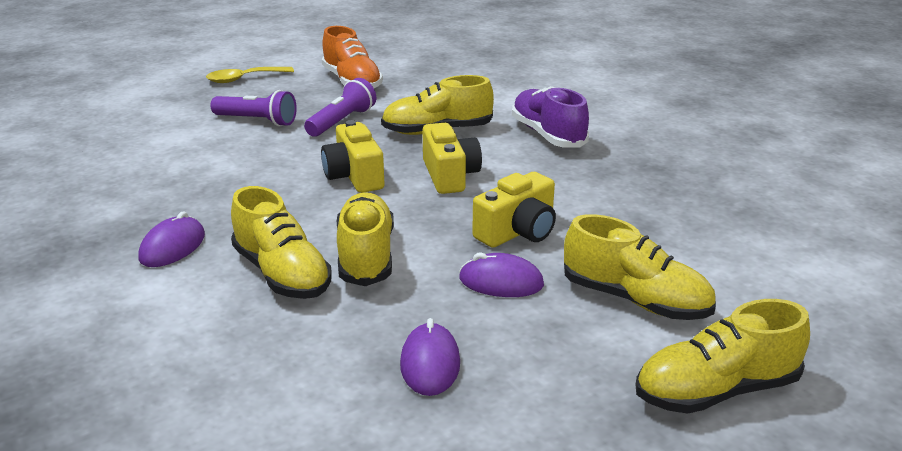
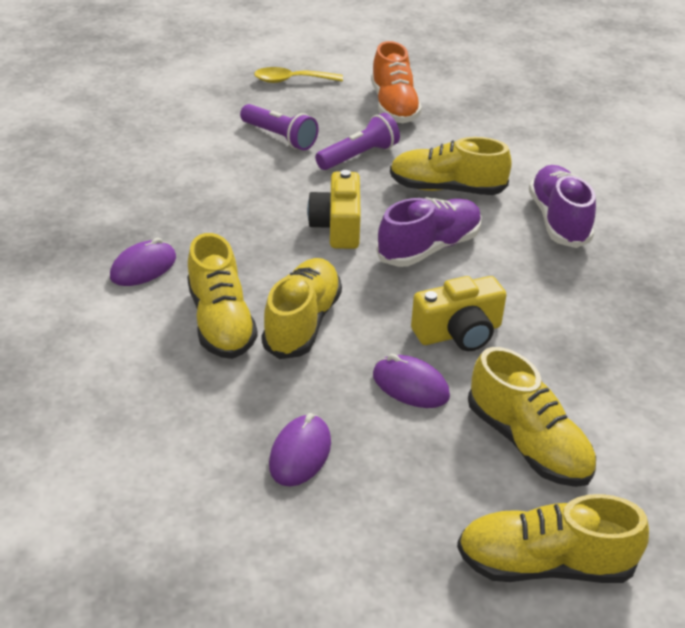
camera: 20 degrees right, 10 degrees up
yellow camera [422,123,482,194] -> purple shoe [376,197,482,267]

